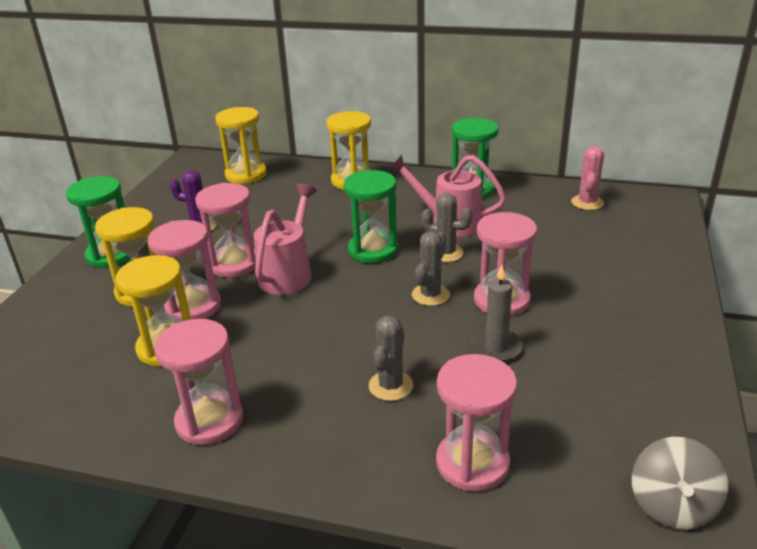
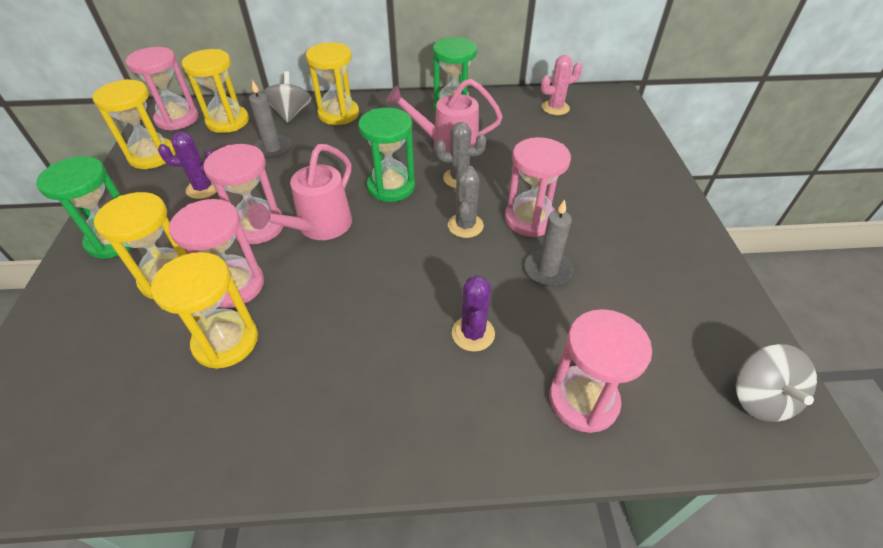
camera: 20 degrees left, 15 degrees up
pink hourglass [154,319,243,445] -> pink hourglass moved to [126,47,199,131]
pink watering can [254,184,317,295] -> pink watering can turned 150 degrees counterclockwise [248,144,352,240]
grey cactus [369,316,413,401] -> purple cactus [452,275,495,352]
pink cactus [571,146,604,210] -> pink cactus turned 75 degrees clockwise [541,55,582,115]
none -> yellow hourglass [92,79,176,169]
none -> grey candle [249,80,291,158]
none -> grey spinning top [262,71,311,123]

